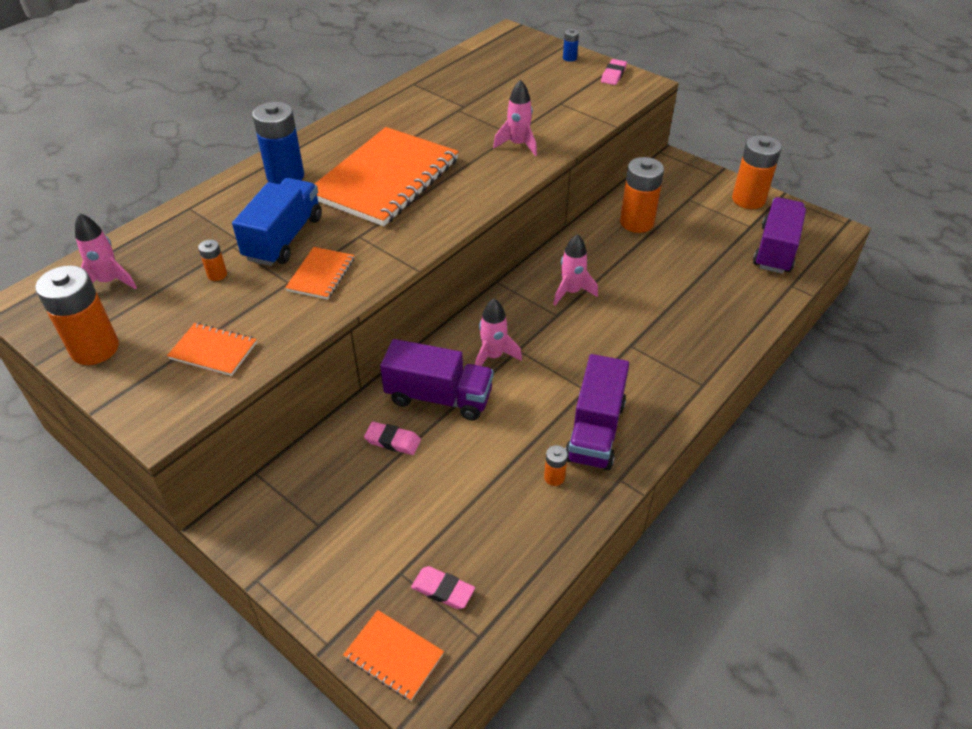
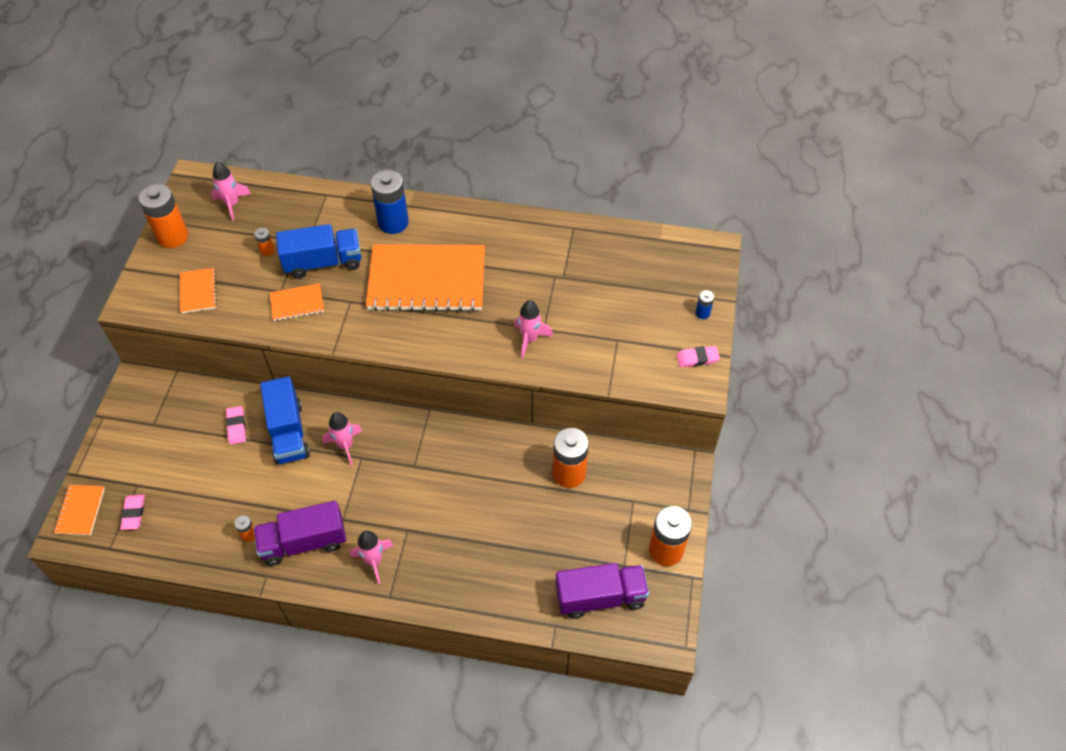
camera: 60 degrees right, 10 degrees up
purple truck [380,339,493,420] -> blue truck [260,376,310,465]
pink rocket [553,234,598,306] -> pink rocket moved to [350,531,393,584]

